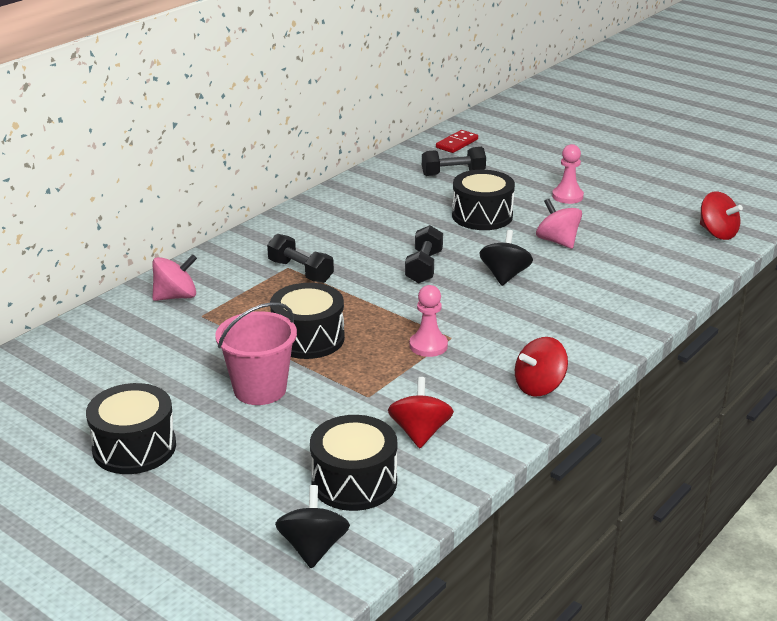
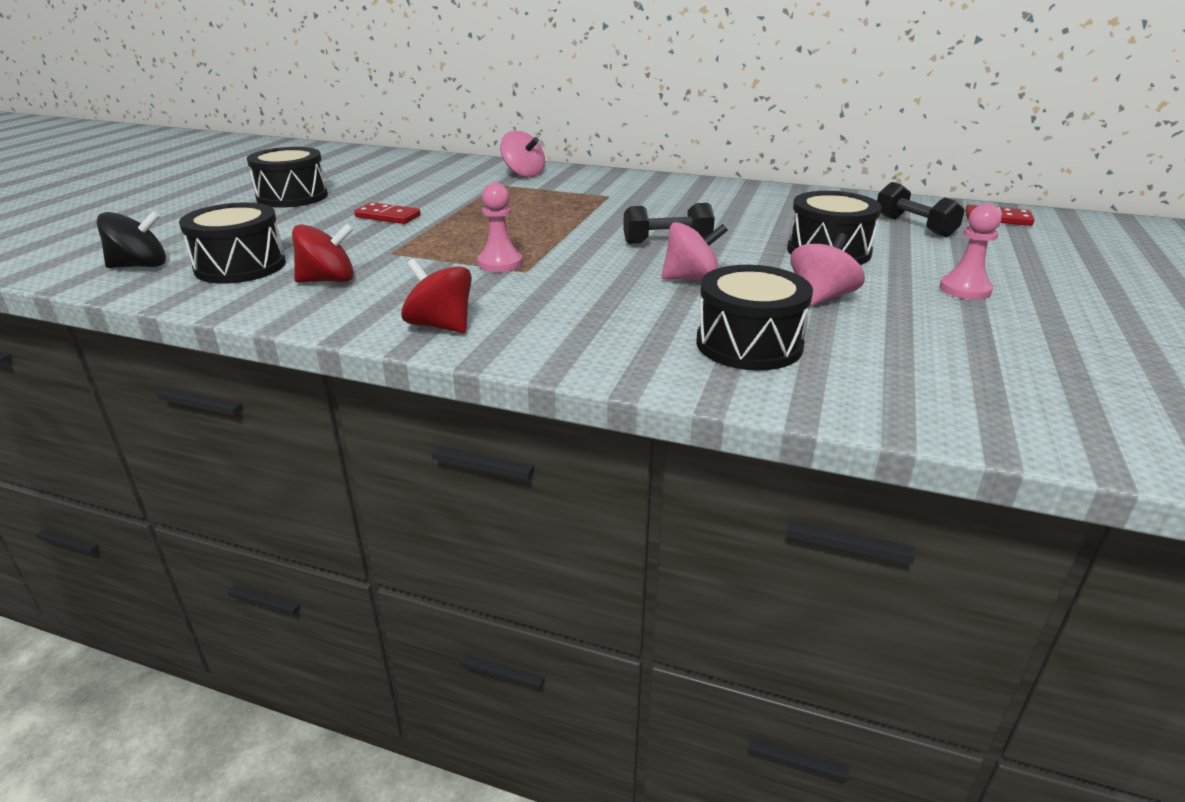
camera: 70 degrees right, 0 degrees up
pink bucket [215,302,297,405] -> red domino [354,202,421,224]
black dumbbell [267,234,334,283] -> none
black drum [270,283,345,359] -> black drum moved to [696,265,813,370]
black spinning top [480,230,533,286] -> pink spinning top [662,222,728,281]
red spinning top [700,191,743,240] -> none

